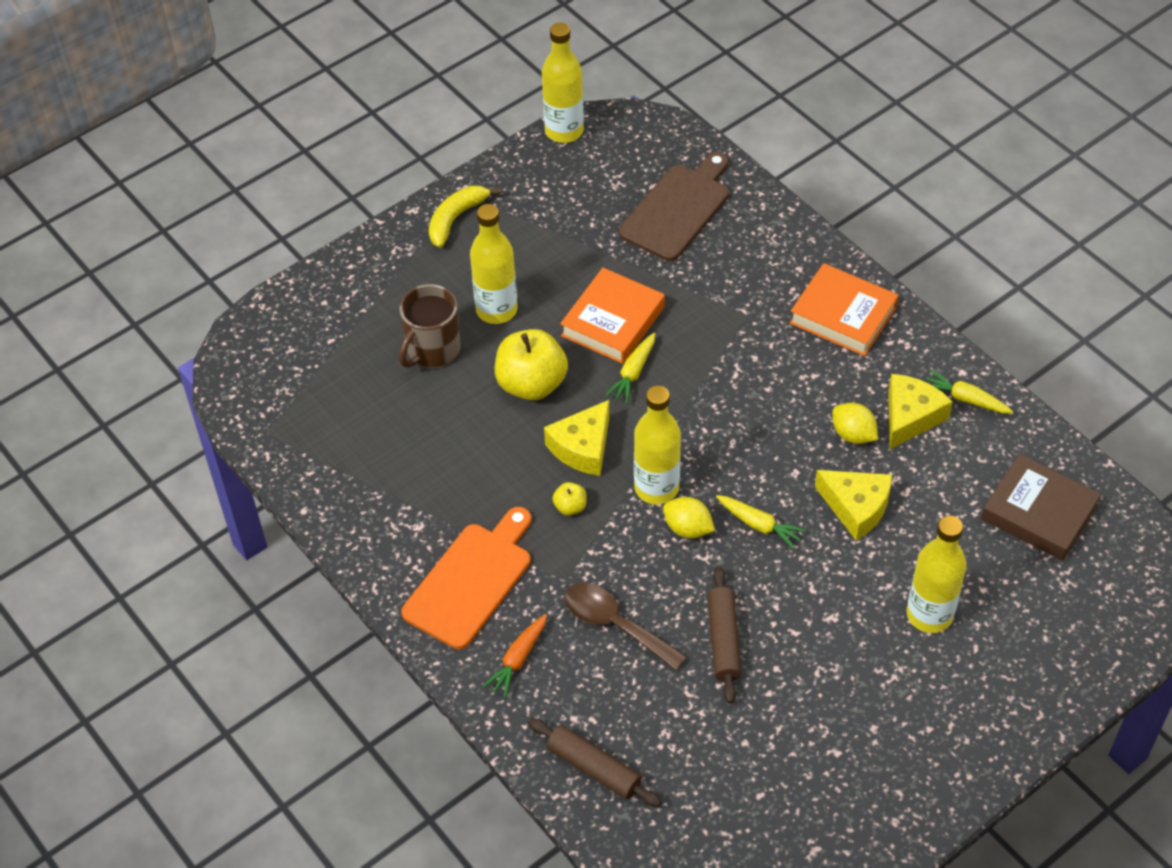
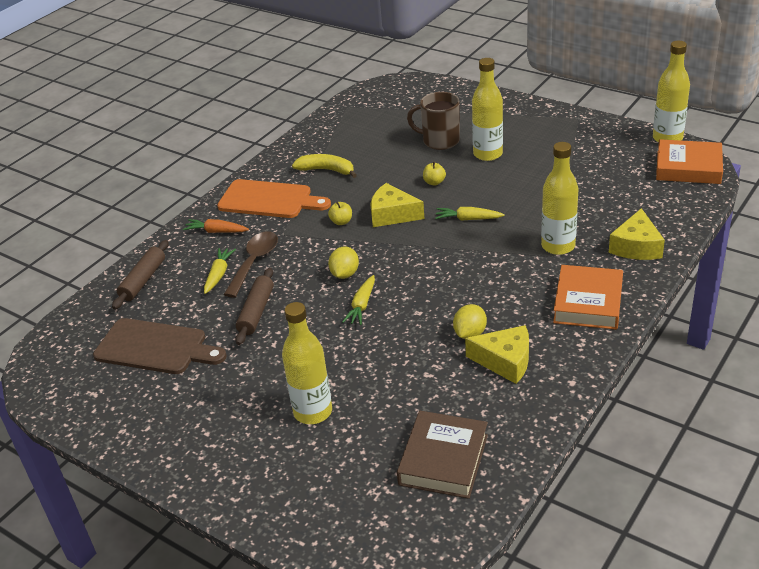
camera: 75 degrees right, 15 degrees down
yellow banana [429,186,501,248] -> yellow banana moved to [292,154,357,178]
yellow apple [495,329,568,401] -> yellow apple [423,162,446,185], size x0.45
orange book [560,268,665,364] -> orange book moved to [656,139,723,184]
brown cutting board [619,152,729,261] -> brown cutting board moved to [93,318,227,374]
yellow bottle [634,386,681,504] -> yellow bottle moved to [541,142,578,255]
brown rolling pin [708,567,742,704] -> brown rolling pin turned 60 degrees counterclockwise [236,268,274,345]
yellow cheese [815,470,892,541] -> yellow cheese moved to [609,208,665,260]
yellow carrot [925,370,1013,414] -> yellow carrot moved to [204,248,236,294]

